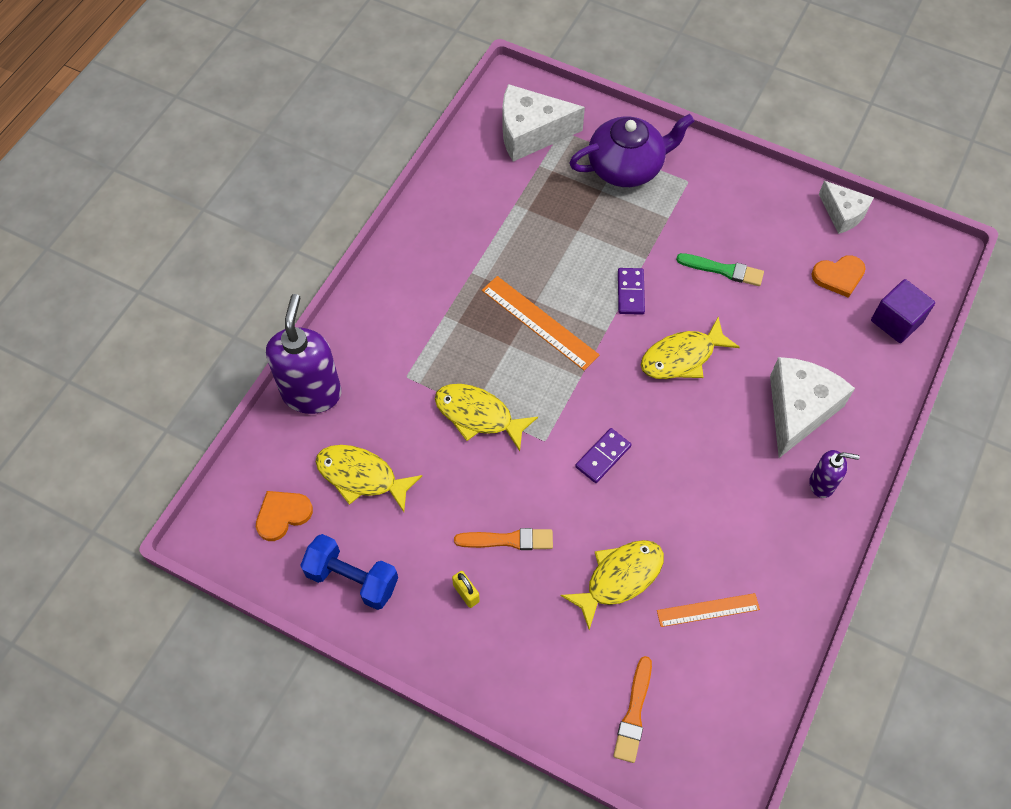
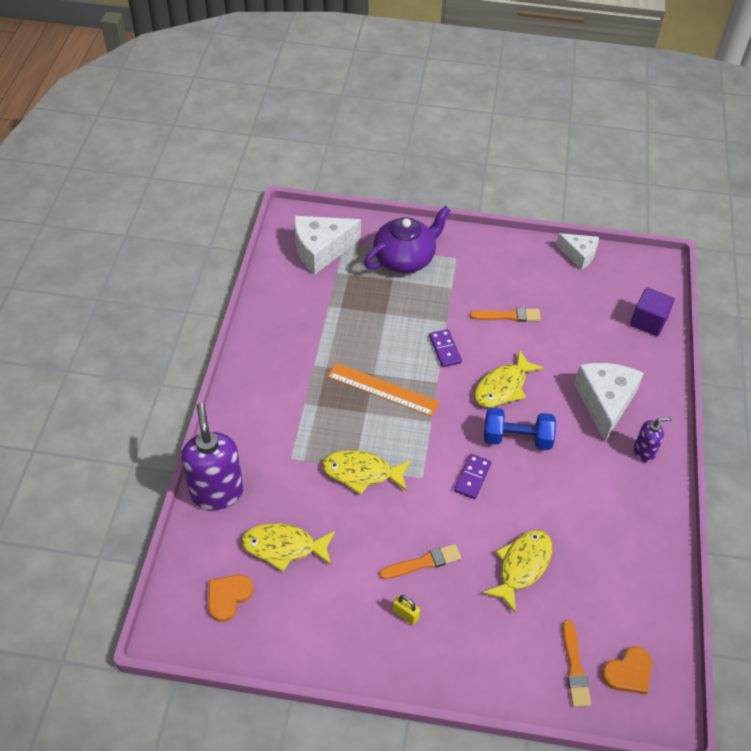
camera: 20 degrees left, 10 degrees down
blue dumbbell [300,534,398,610] -> blue dumbbell moved to [484,408,556,450]
orange ruler [657,593,760,627] -> none
green brush [676,253,764,286] -> orange brush [470,308,541,322]
orange heart [811,255,866,298] -> orange heart moved to [602,646,652,695]

